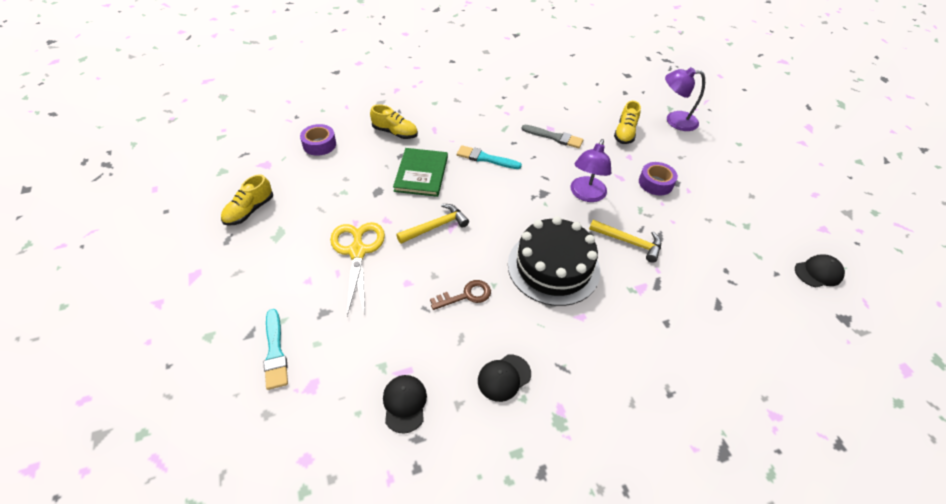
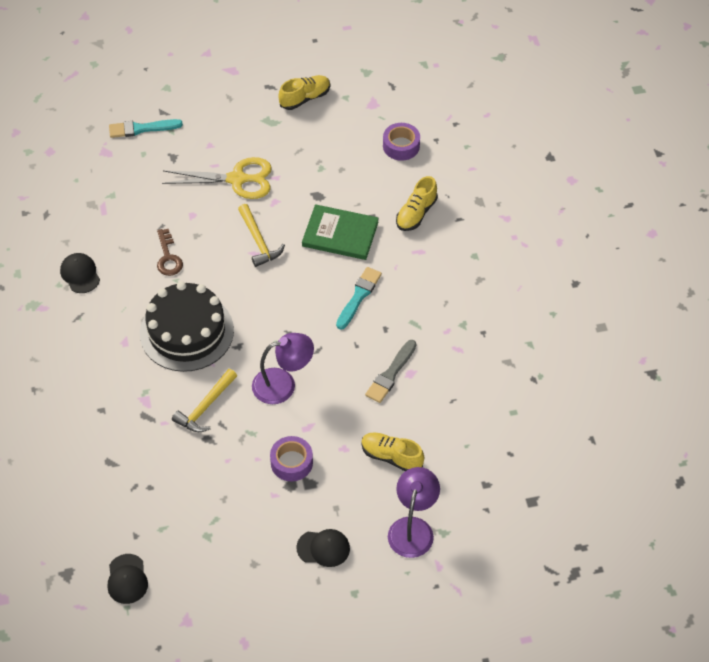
camera: 100 degrees right, 5 degrees up
yellow shoe [221,174,273,226] -> yellow shoe turned 105 degrees clockwise [278,75,330,110]
black cap [383,375,427,434] -> black cap moved to [296,529,350,567]
purple lamp [570,139,611,202] -> purple lamp turned 135 degrees clockwise [252,333,314,404]

